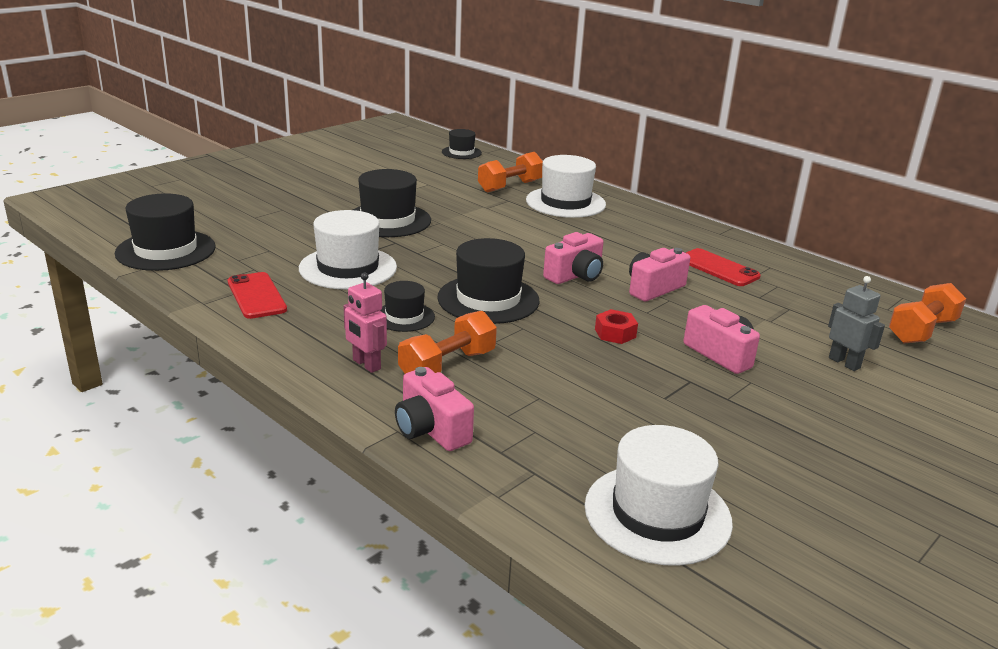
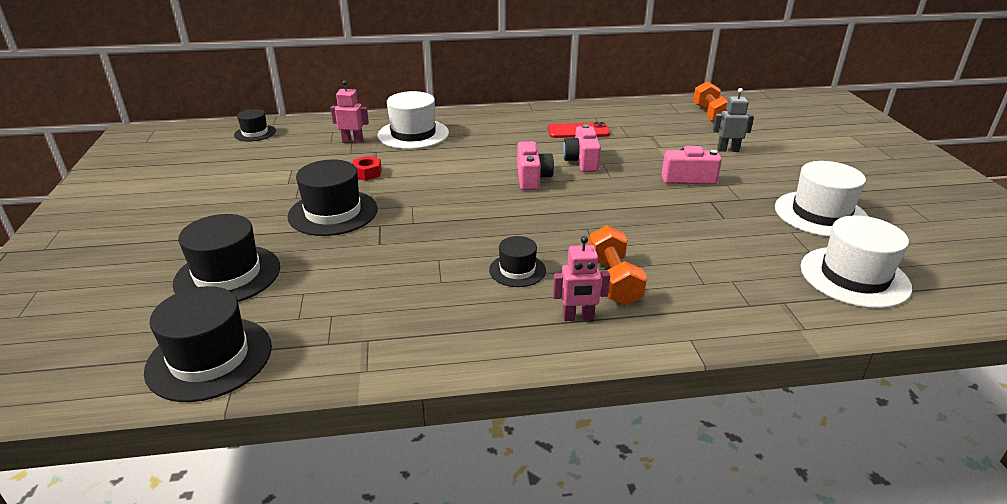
camera: 50 degrees left, 5 degrees up
red phone [228,272,287,319] -> none
white hat [299,210,397,289] -> white hat moved to [775,161,869,237]
pink camera [395,367,474,451] -> none
black hat [437,238,540,324] -> black hat moved to [173,214,280,302]
orange dumbbell [478,152,543,192] -> pink robot [331,80,369,143]
red nut [595,309,638,344] -> red nut moved to [352,156,382,181]

